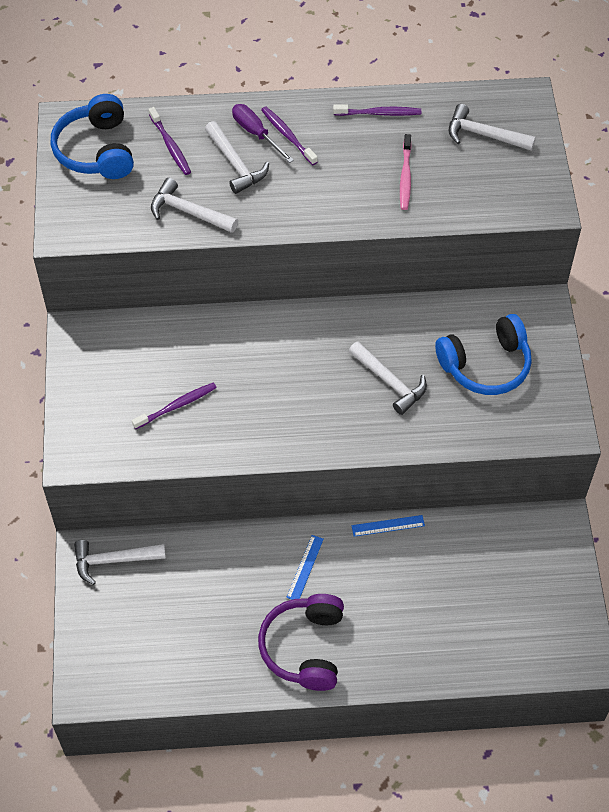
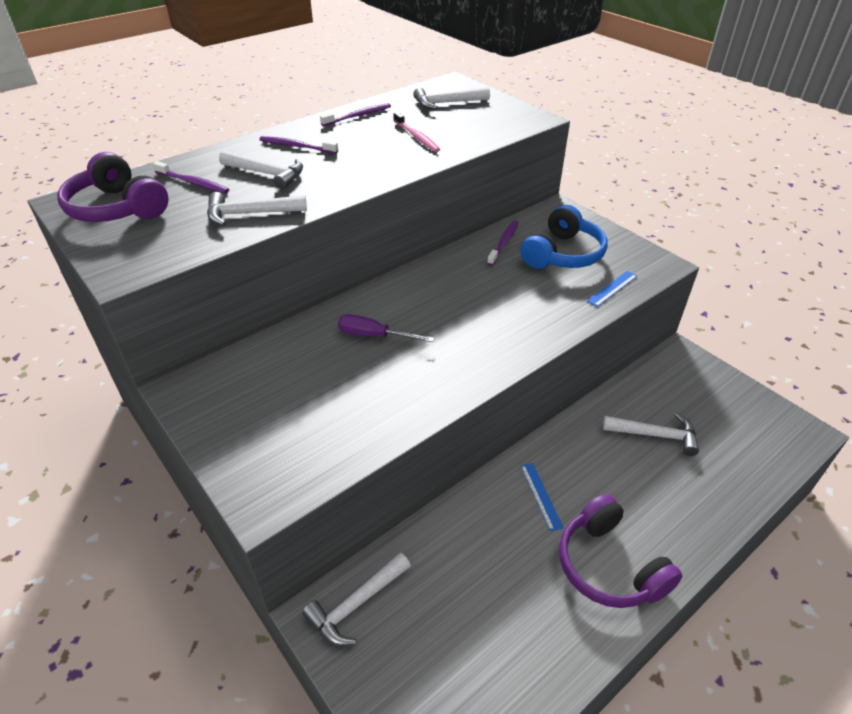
camera: 35 degrees left, 15 degrees down
blue headphones [51,94,134,179] -> purple headphones [57,152,169,222]
purple toothbrush [132,383,217,429] -> purple toothbrush moved to [487,220,519,266]
purple screwdriver [232,104,294,163] -> purple screwdriver moved to [338,314,435,342]
white hammer [349,341,427,415] -> white hammer moved to [603,413,699,456]
blue ruler [352,515,425,537] -> blue ruler moved to [587,271,637,307]

